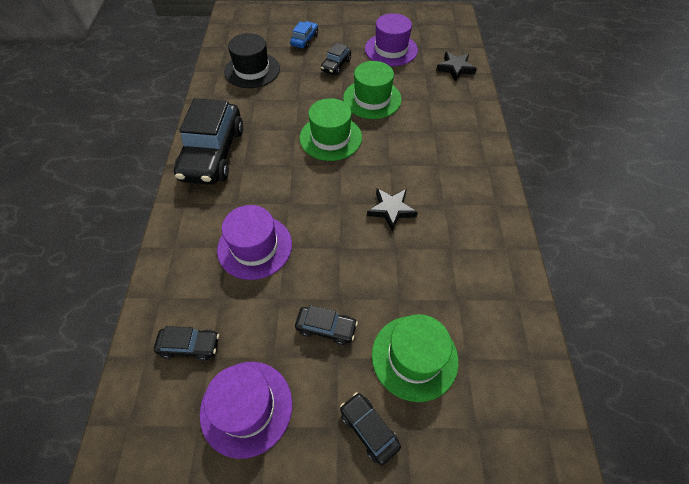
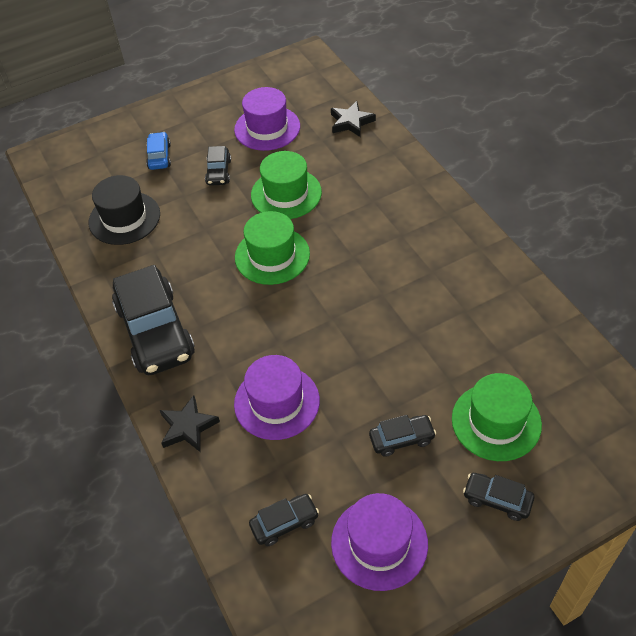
camera: 25 degrees left, 5 degrees down
black star [367,188,418,231] -> black star moved to [160,395,220,452]

